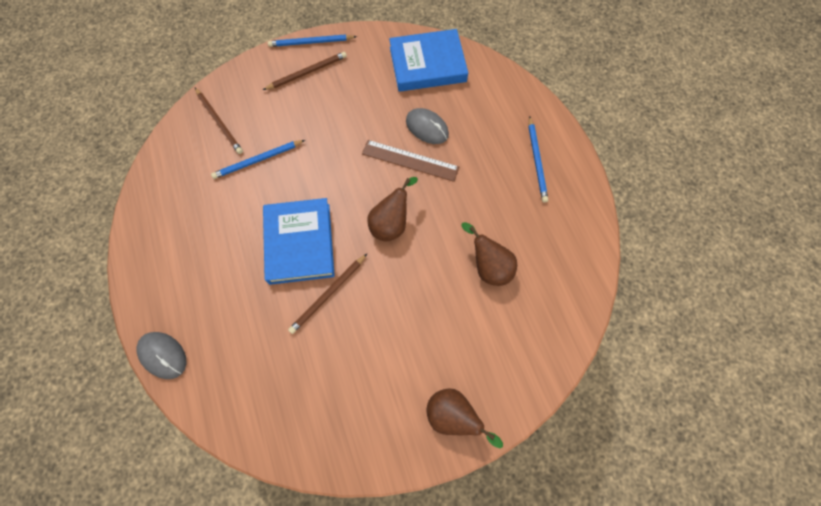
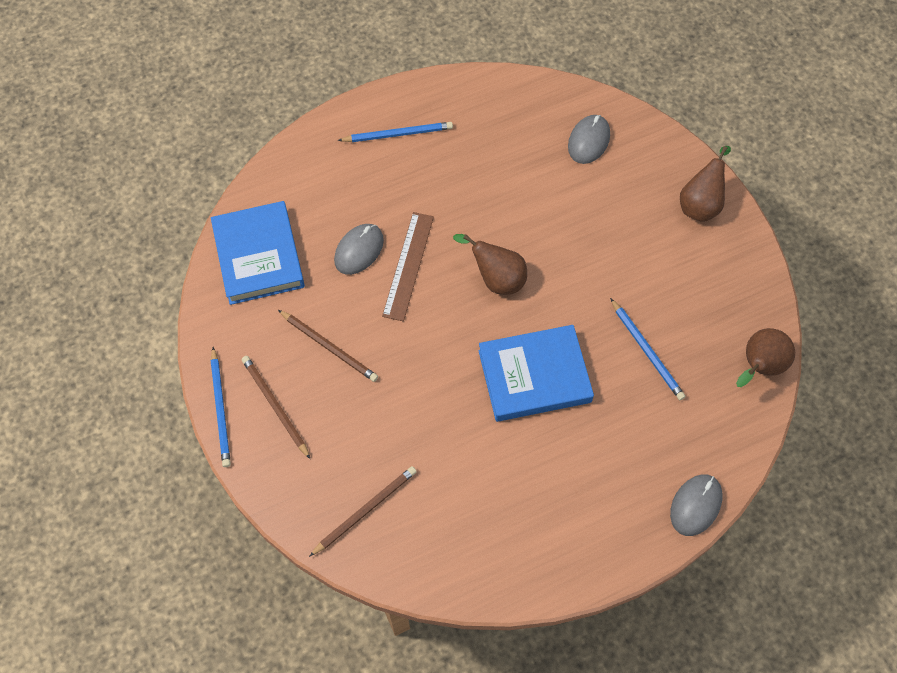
camera: 95 degrees left, 5 degrees down
blue pencil [211,140,305,179] -> blue pencil moved to [610,298,686,400]
brown pencil [288,254,367,334] -> brown pencil moved to [278,310,378,382]
brown pear [461,222,517,286] -> brown pear moved to [736,328,795,387]
none -> grey mouse [568,115,610,164]

